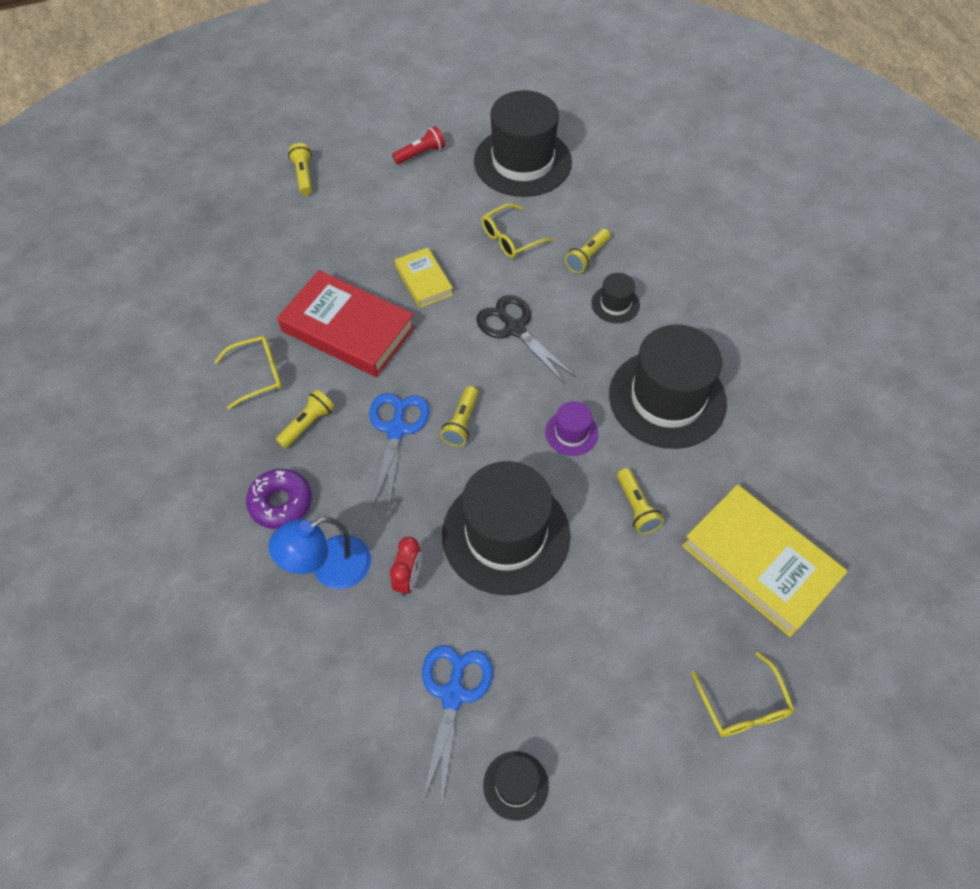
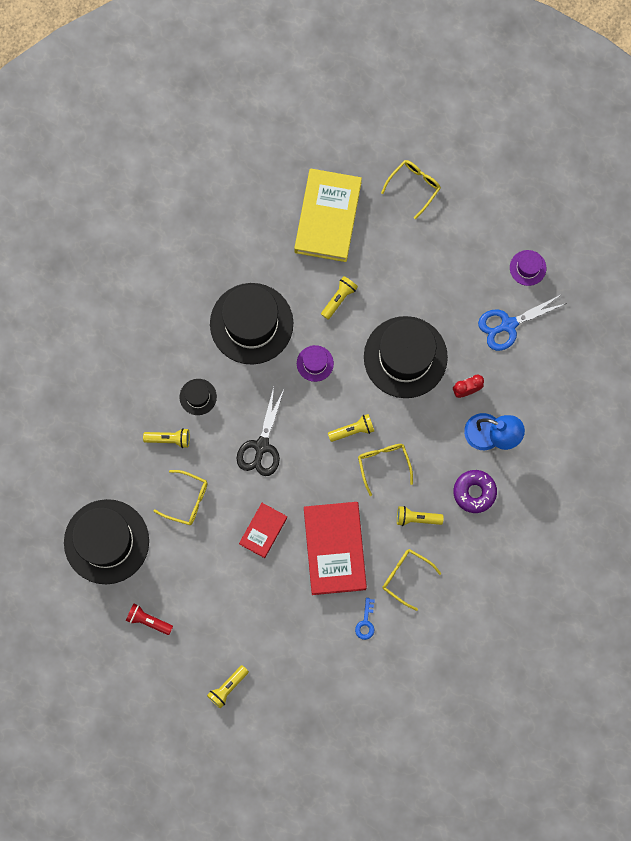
camera: 125 degrees left, 20 degrees up
blue scissors [369,393,429,508] -> yellow glasses [358,444,413,496]
yellow book [395,247,453,308] -> red book [239,503,287,558]
black hat [483,751,549,821] -> purple hat [510,250,546,286]
none -> blue key [355,598,375,640]

